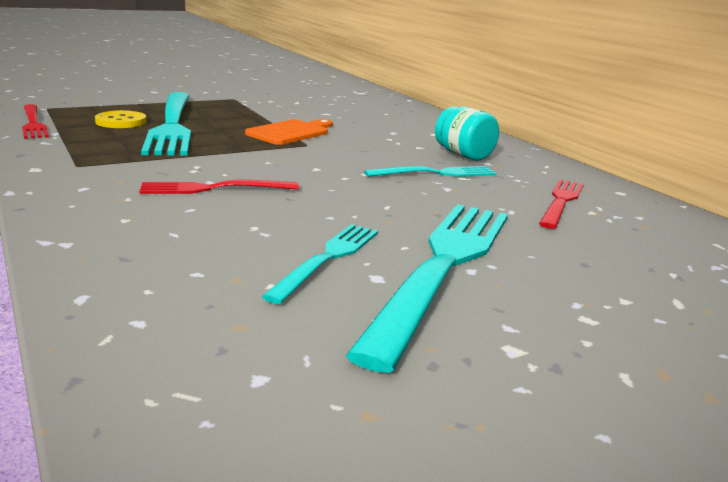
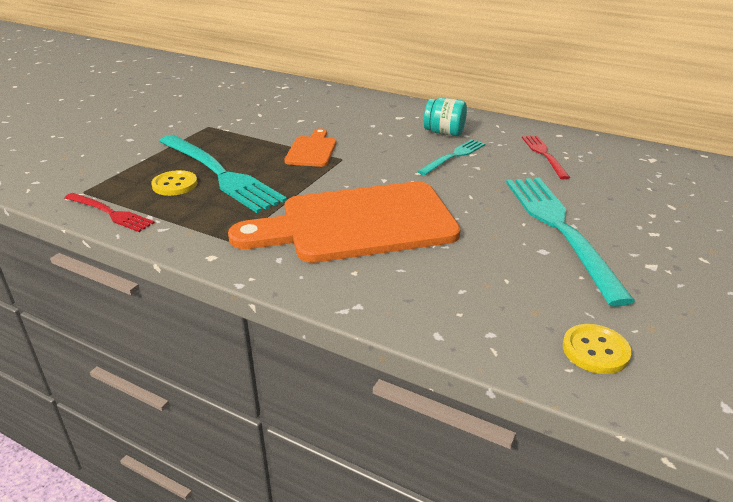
camera: 30 degrees left, 10 degrees up
red fork [139,180,299,194] -> orange cutting board [228,181,461,263]
turquoise fork [262,224,378,304] -> none
none -> yellow button [563,324,632,374]

